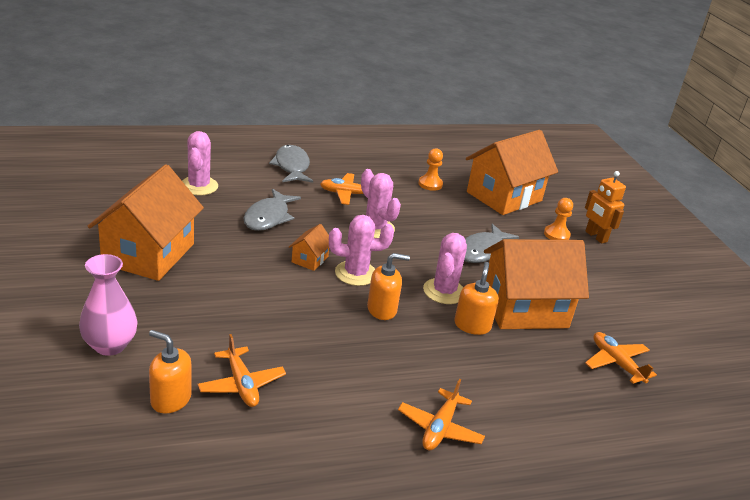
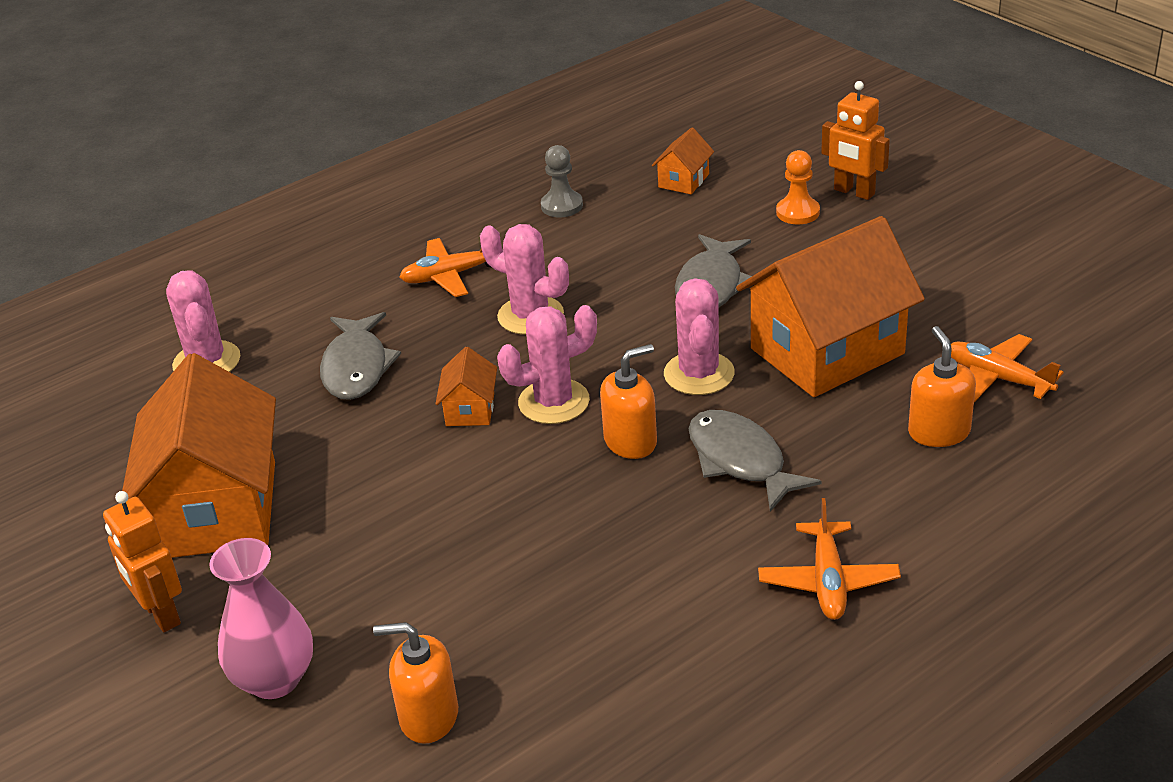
camera: 15 degrees left, 5 degrees up
orange plane [198,334,286,407] -> none
grey fish [269,145,313,183] -> grey fish moved to [688,410,821,512]
orange pawn [418,148,443,191] -> grey pawn [541,145,583,217]
orange soap dispenser [454,262,499,335] -> orange soap dispenser moved to [908,326,976,447]
orange house [466,130,558,215] -> orange house [652,127,714,194], size x0.43
none -> orange robot [103,491,182,632]

